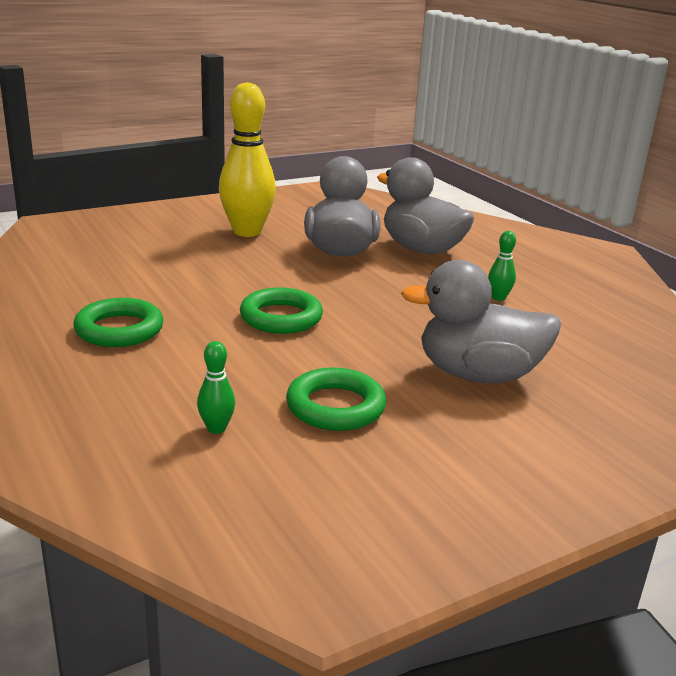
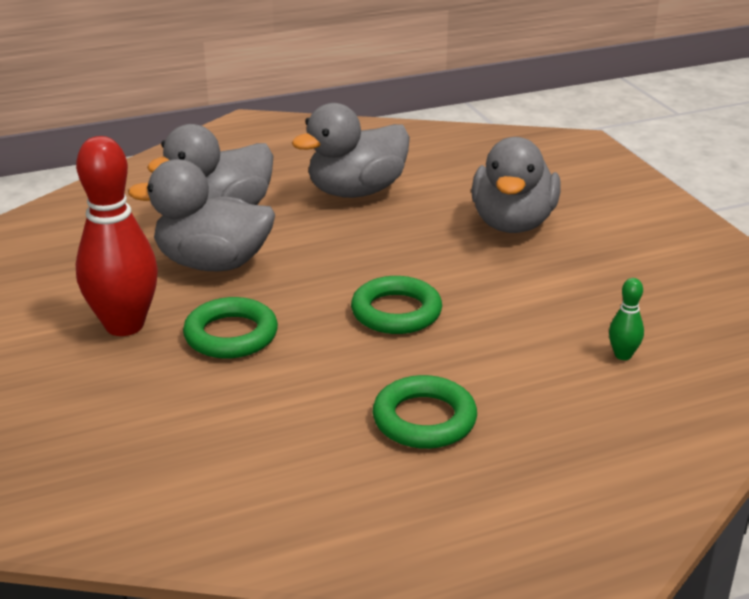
camera: 80 degrees left, 5 degrees up
yellow bowling pin [219,82,276,237] -> red bowling pin [76,136,158,336]
green ring [286,367,386,431] -> green ring moved to [183,297,278,359]
green bowling pin [488,231,516,301] -> grey duck [292,103,410,198]

